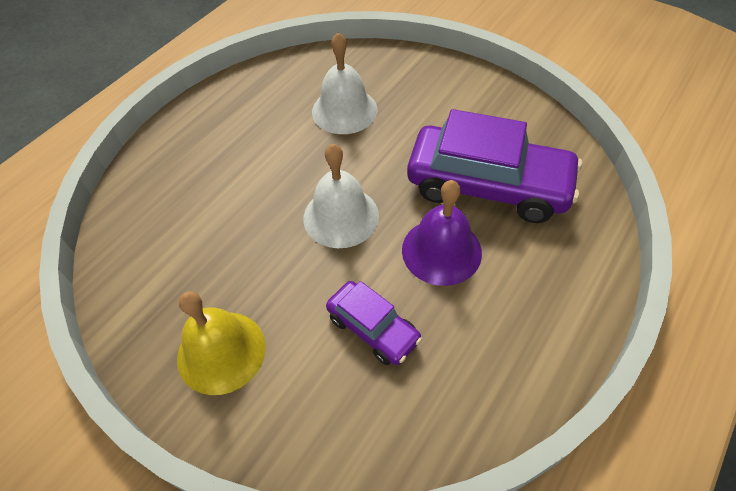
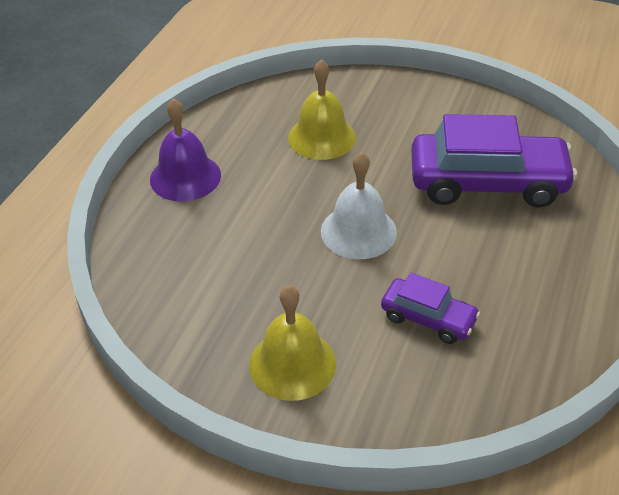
camera: 15 degrees left, 10 degrees down
white bell [312,33,377,134] -> yellow bell [288,59,356,160]
purple bell [402,180,482,286] -> purple bell moved to [150,98,221,202]

